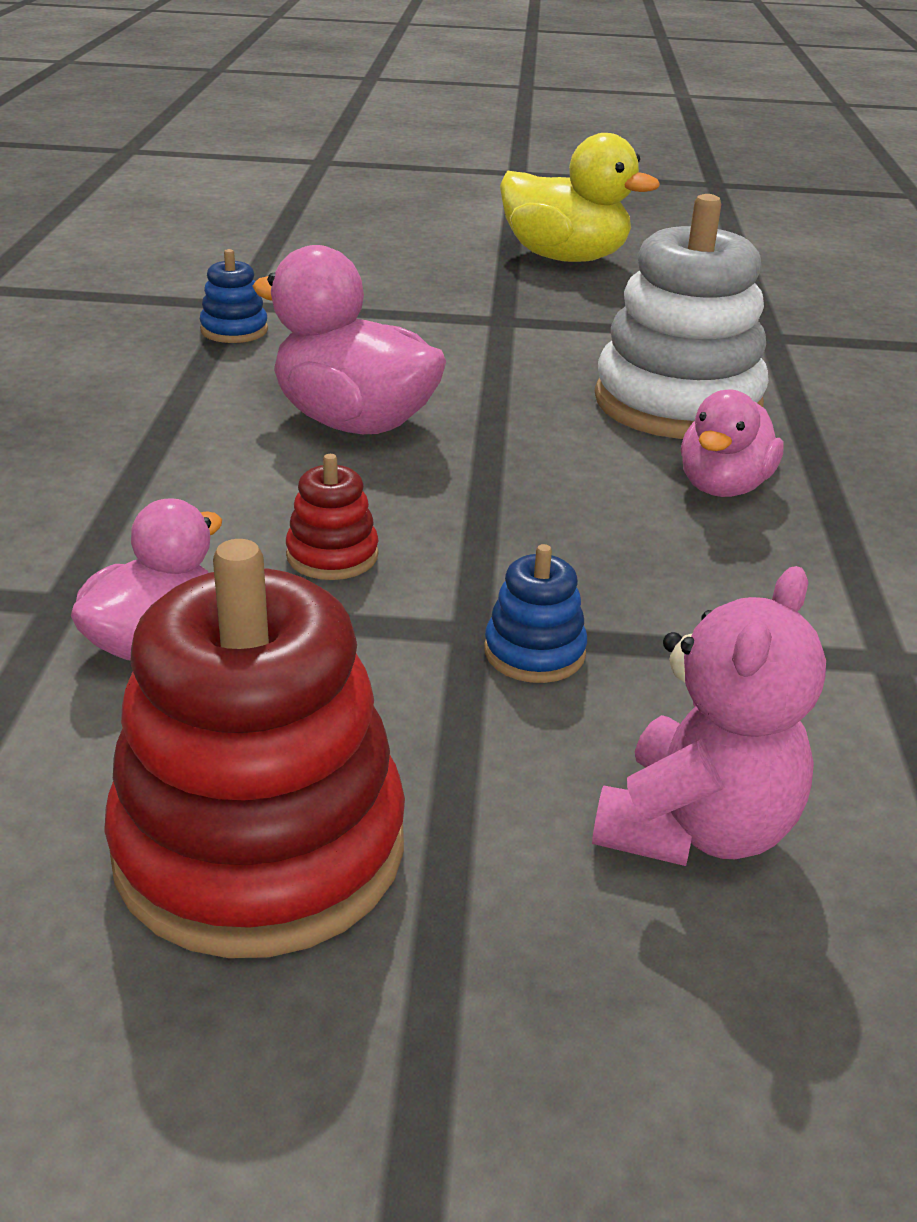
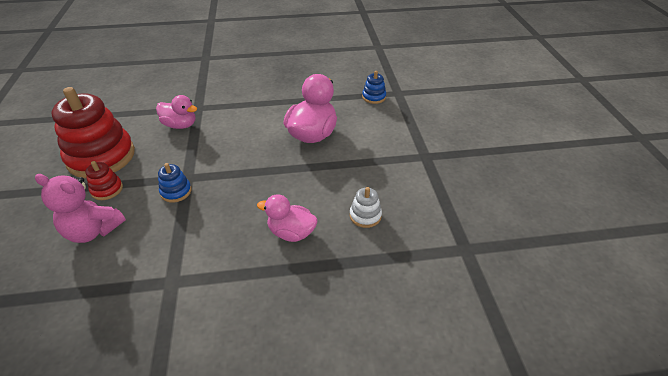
camera: 80 degrees right, 10 degrees up
red stacking toy [286,454,379,580] -> red stacking toy moved to [86,161,123,200]
yellow duck [500,133,660,262] -> none
white stacking toy [595,194,769,439] -> white stacking toy [350,187,382,228], size x0.43

